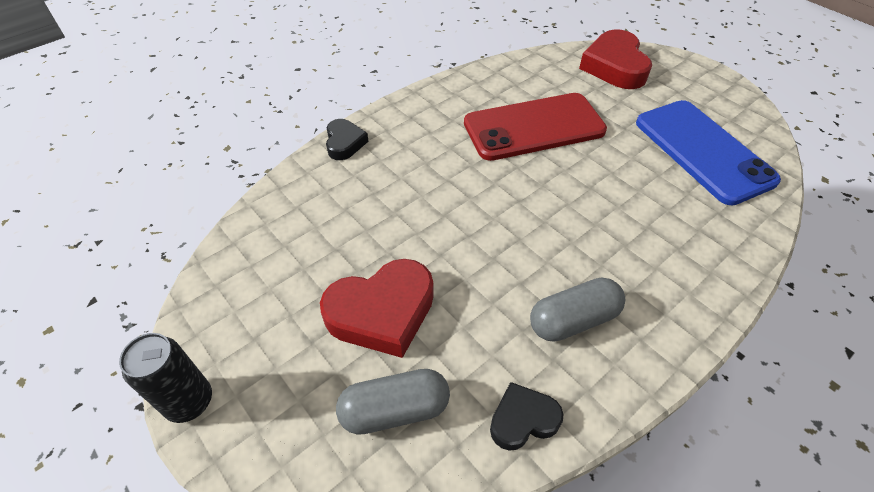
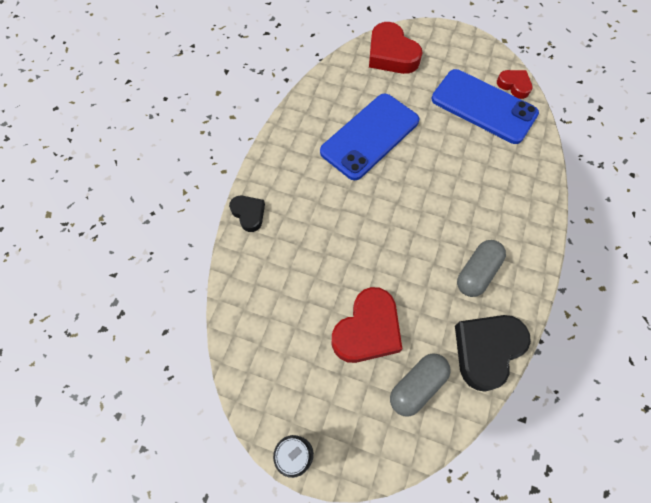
camera: 30 degrees left, 15 degrees up
red phone [464,93,607,161] -> blue phone [320,93,419,180]
black heart [490,382,564,451] -> black heart [455,315,531,392], size x1.77
none -> red heart [497,70,533,99]

